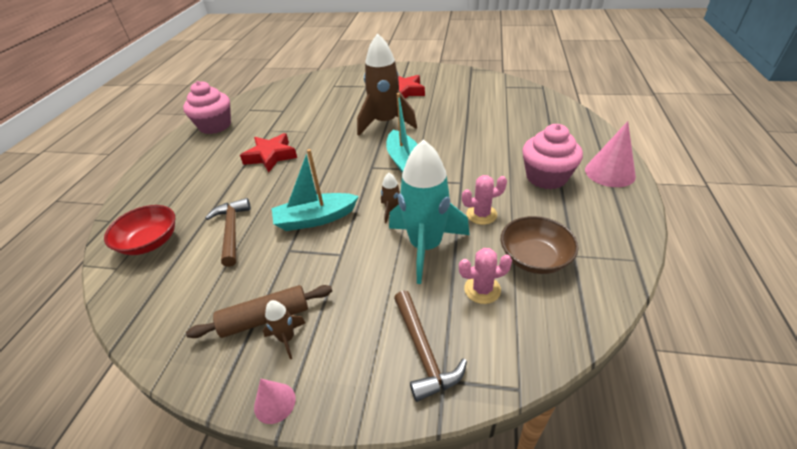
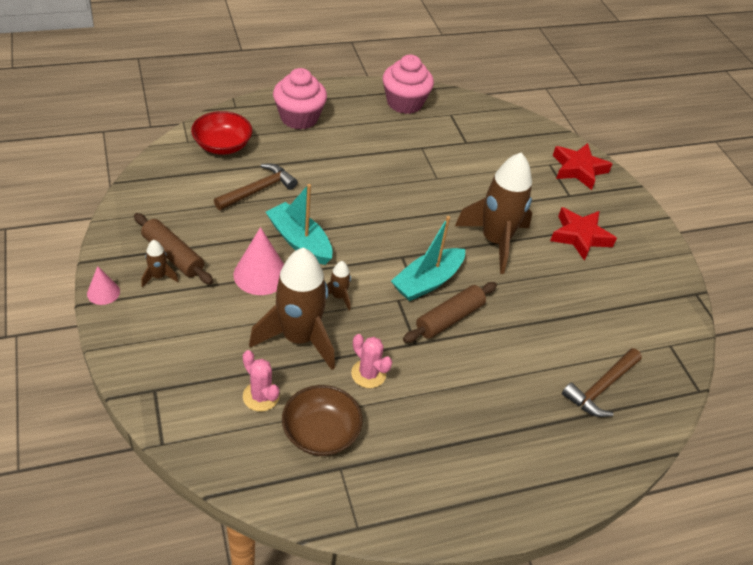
camera: 55 degrees right, 5 degrees up
red star [240,133,297,172] -> red star moved to [553,143,612,190]
turquoise rocket [389,139,470,284] -> brown rocket [249,248,335,370]
brown hammer [394,291,467,402] -> brown hammer moved to [562,348,642,417]
pink cupcake [522,124,583,189] -> pink cupcake moved to [273,68,327,130]
pink cone [585,121,636,187] -> pink cone moved to [234,227,284,295]
none -> brown rolling pin [403,282,497,343]

